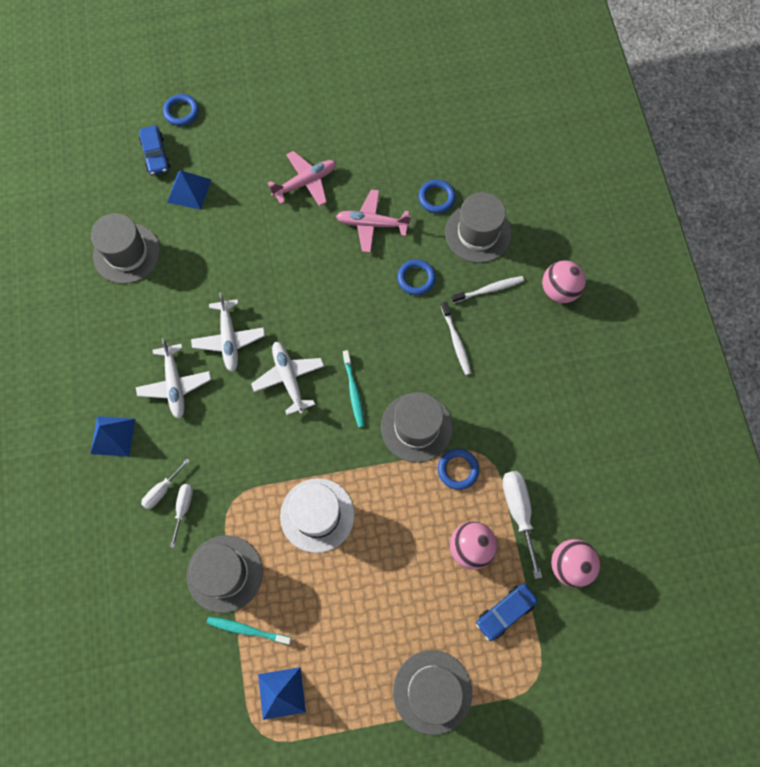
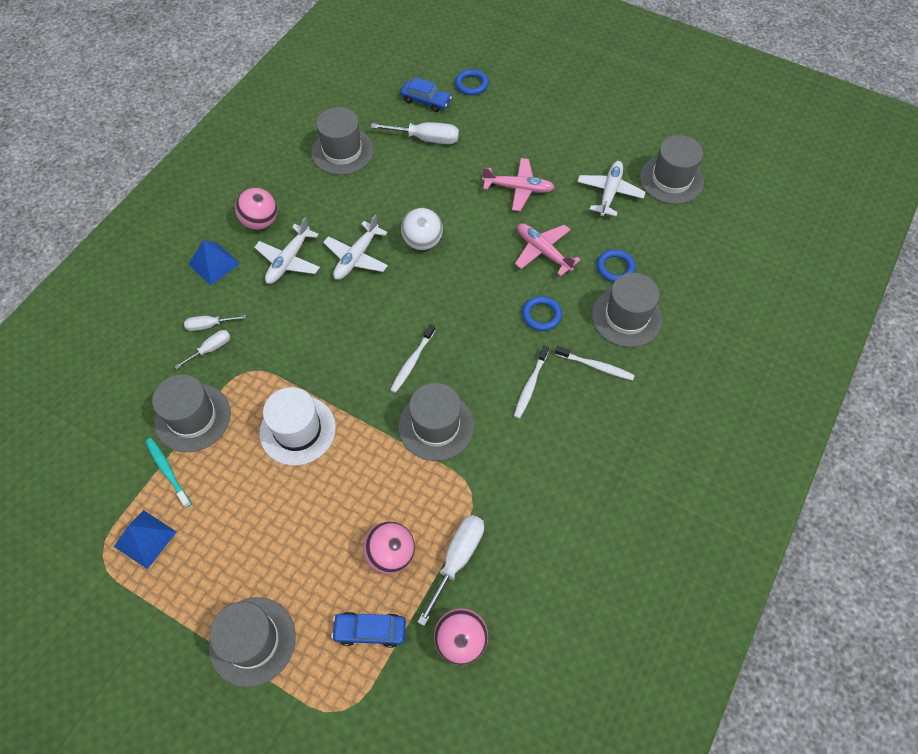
camera: 40 degrees right, 10 degrees down
blue car [139,125,170,176] -> blue car turned 90 degrees counterclockwise [400,77,452,112]
blue pyramid [167,170,211,210] -> white screwdriver [371,122,459,144]
white plane [251,342,324,415] -> white plane moved to [577,161,645,216]
turquoise toothbrush [343,350,364,428] -> white toothbrush [390,324,435,393]
blue ring [438,449,479,490] -> none
pink ball [542,260,586,303] -> pink ball moved to [235,188,277,230]
none -> white ball [401,208,443,250]
none -> grey hat [640,135,704,204]

